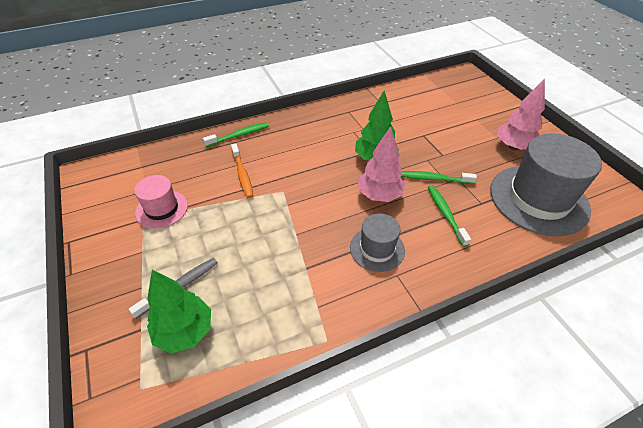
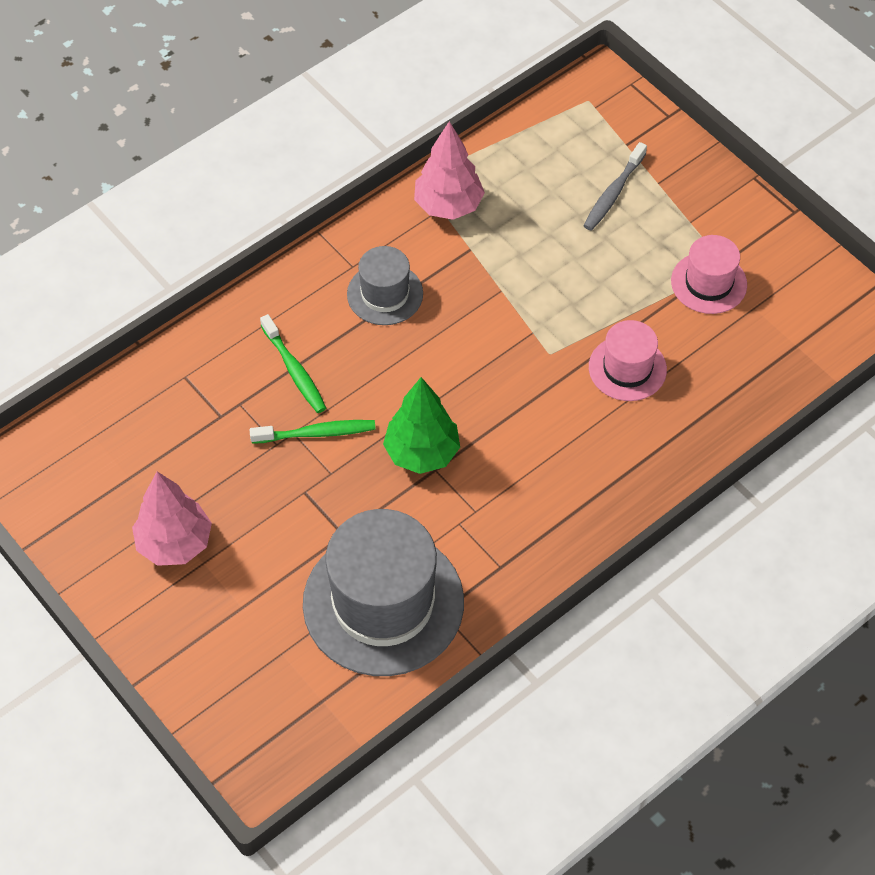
camera: 165 degrees right, 10 degrees up
green tree [147,270,211,354] -> none
green toothbrush [203,122,269,147] -> none
orange toothbrush [231,144,253,198] -> pink hat [589,320,667,401]
pink tree [358,126,406,202] -> pink tree moved to [414,121,485,220]
grey hat [490,133,602,236] -> grey hat moved to [303,509,464,676]

